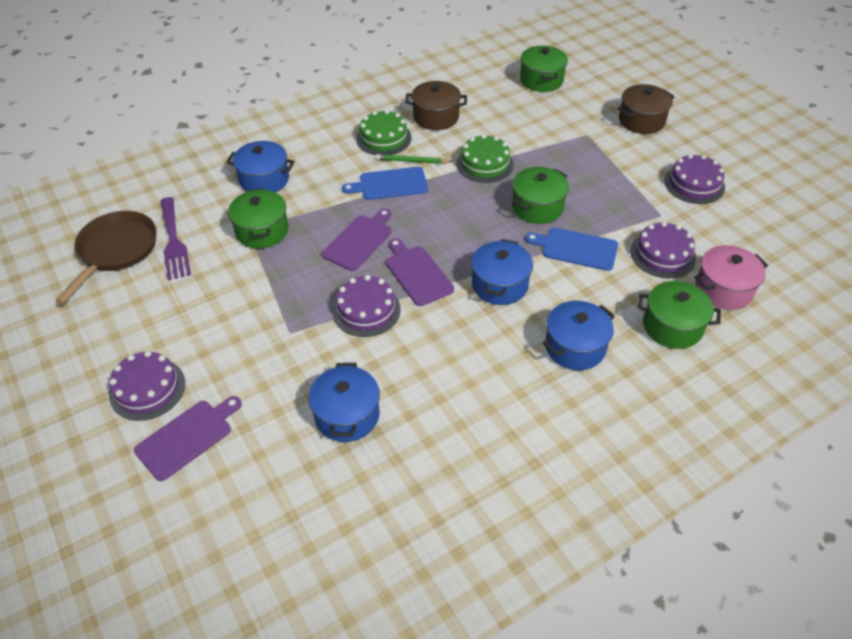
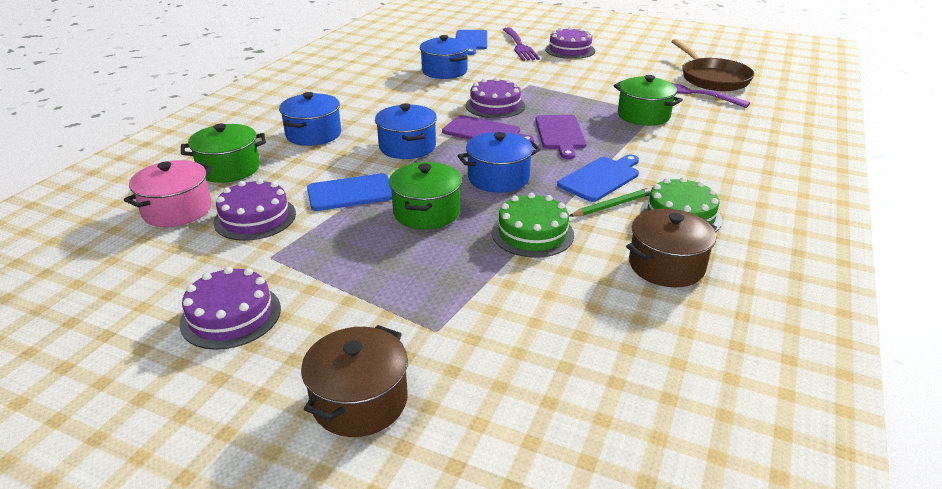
camera: 145 degrees right, 15 degrees down
purple cutting board [134,396,242,481] -> purple fork [503,28,540,61]
blue pot [226,141,295,192] -> blue pot moved to [457,132,541,193]
green pot [520,46,568,92] -> none
none -> blue cutting board [456,30,487,55]

